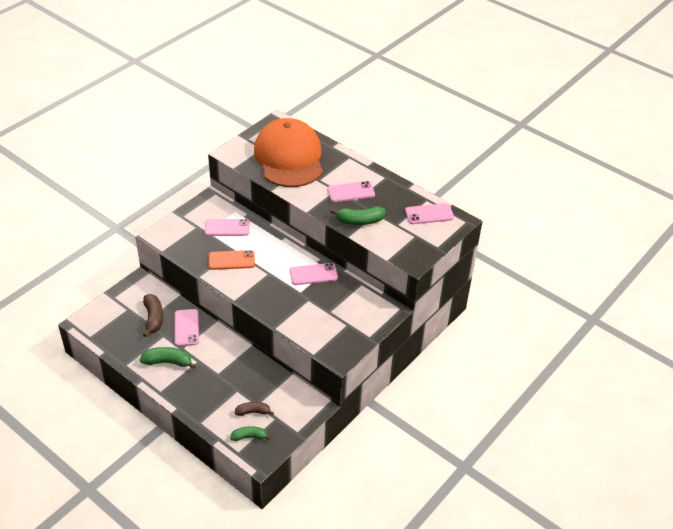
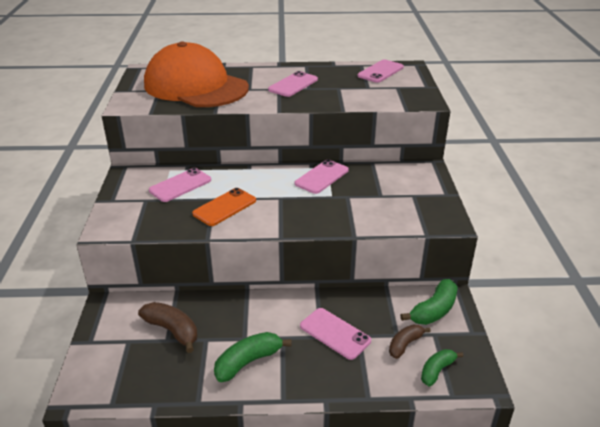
camera: 40 degrees left, 10 degrees down
pink phone [175,309,199,346] -> pink phone moved to [300,308,371,360]
green banana [331,206,386,225] -> green banana moved to [401,279,458,325]

